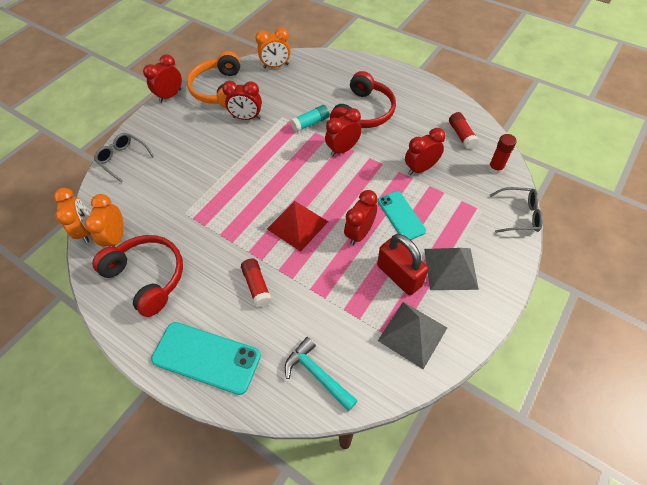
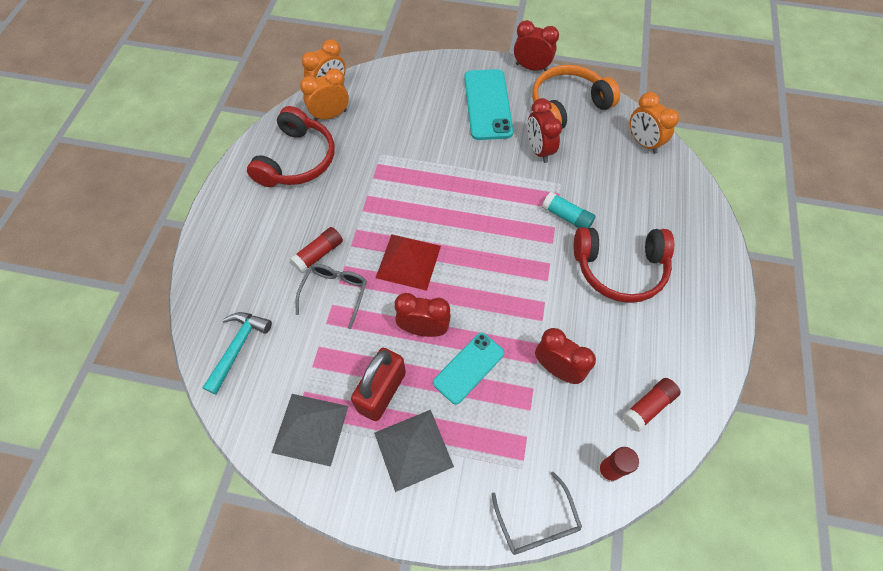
camera: 65 degrees right, 5 degrees up
grey glasses [94,133,155,183] -> grey glasses moved to [295,264,367,329]
turquoise phone [151,322,261,395] -> turquoise phone moved to [464,69,513,140]
red clock [325,108,362,156] -> none

